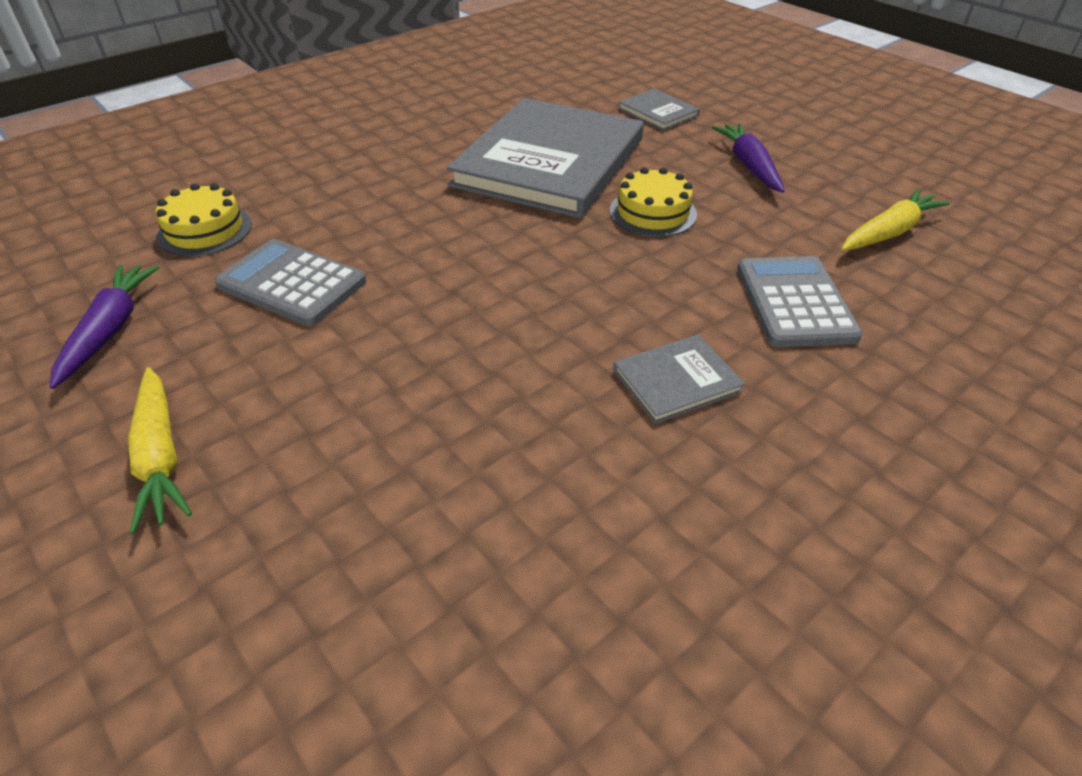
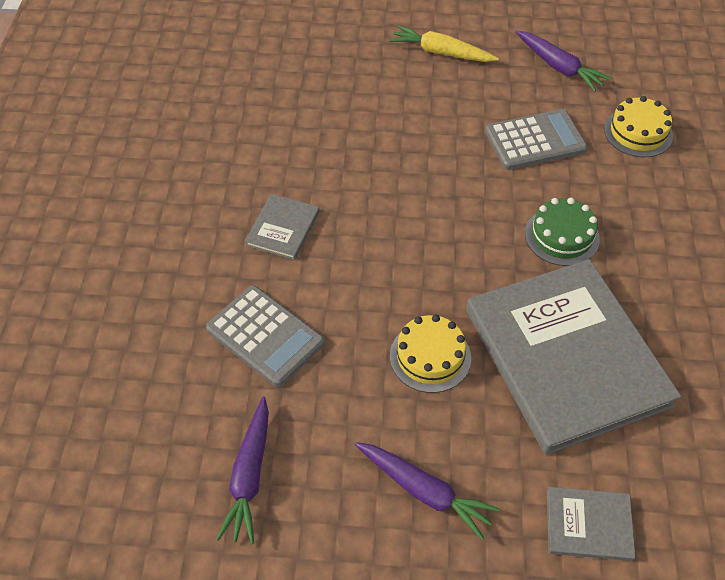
camera: 135 degrees right, 10 degrees up
yellow carrot [841,189,950,251] -> purple carrot [216,397,269,544]
none -> green cake [525,198,600,266]

